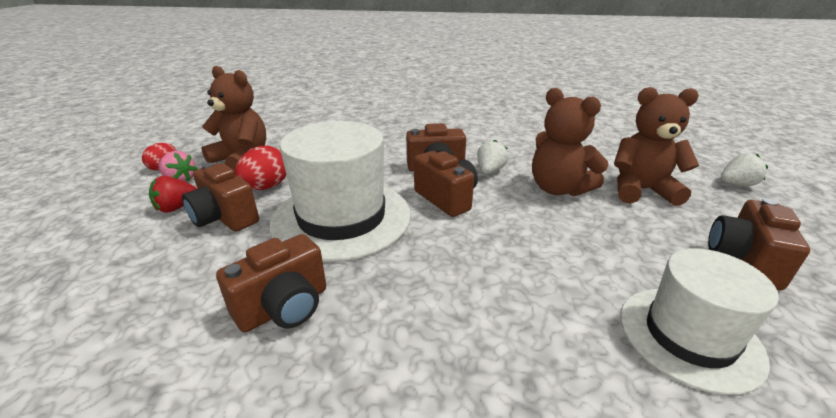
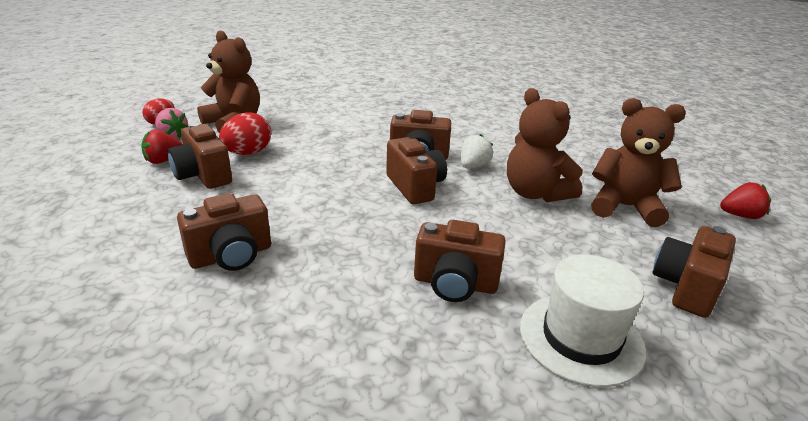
camera: 10 degrees right, 0 degrees up
white hat [269,121,411,262] -> none
white strawberry [721,153,768,186] -> red strawberry [720,182,771,219]
none -> brown camera [414,220,506,302]

